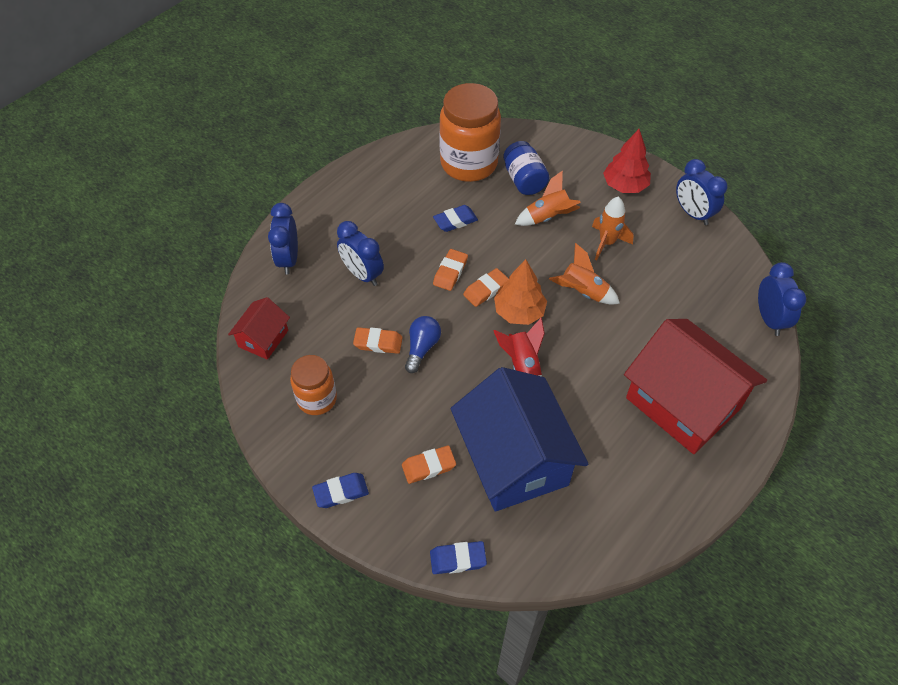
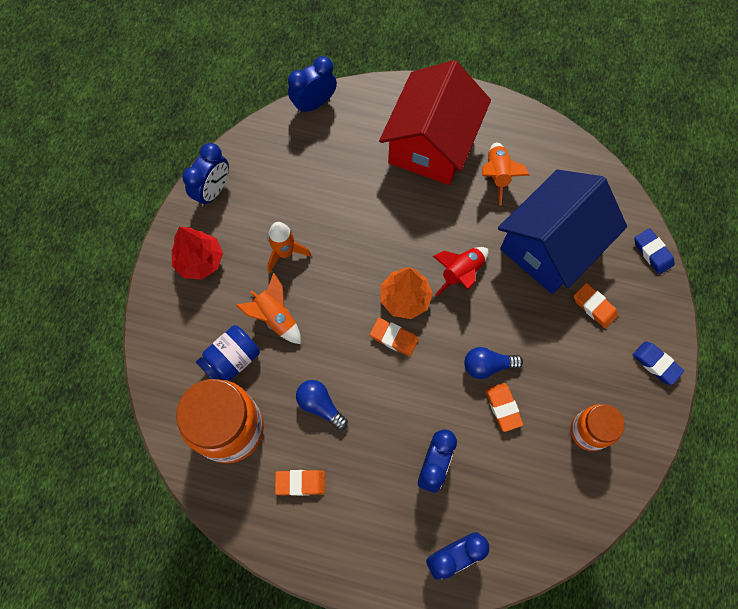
camera: 115 degrees left, 15 degrees up
red house [228,297,290,360] -> none
blue eraser [433,205,478,232] -> blue light bulb [296,380,348,430]
orange eraser [433,249,468,291] -> orange eraser moved to [275,470,325,496]
orange rocket [549,243,620,305] -> orange rocket moved to [482,142,530,205]

